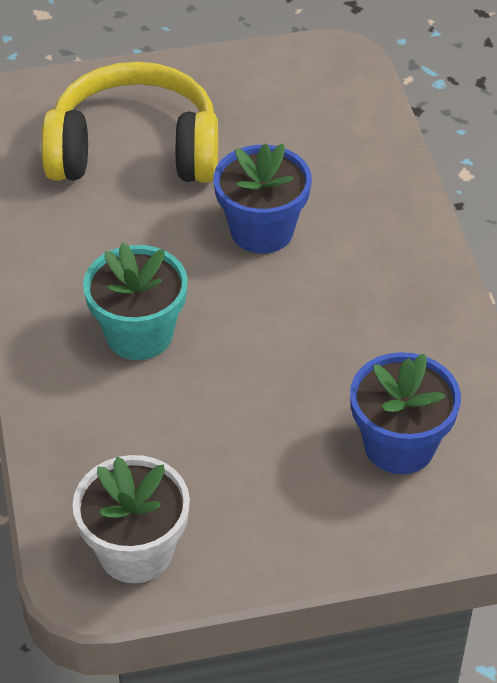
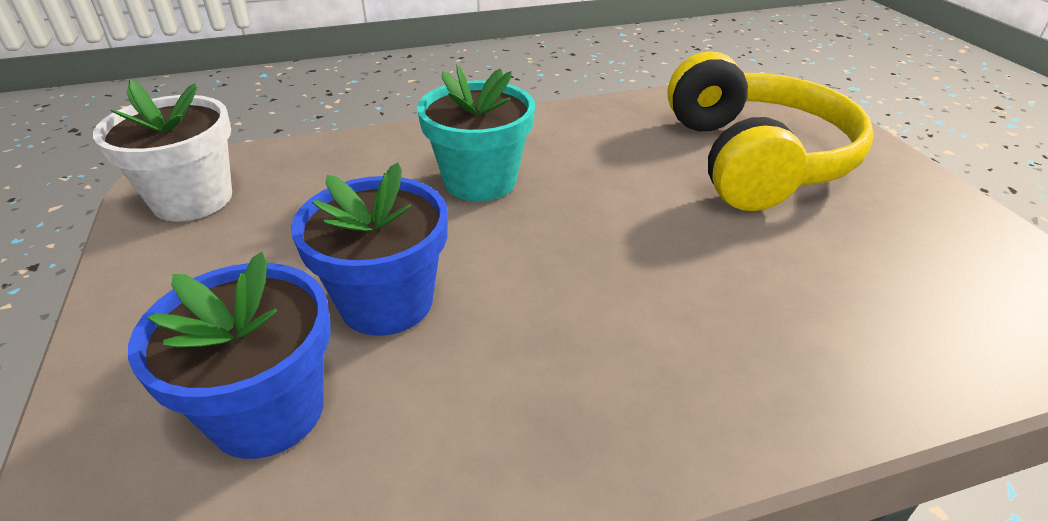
camera: 85 degrees right, 10 degrees down
blue flower pot [214,143,312,254] -> blue flower pot moved to [291,163,448,336]

